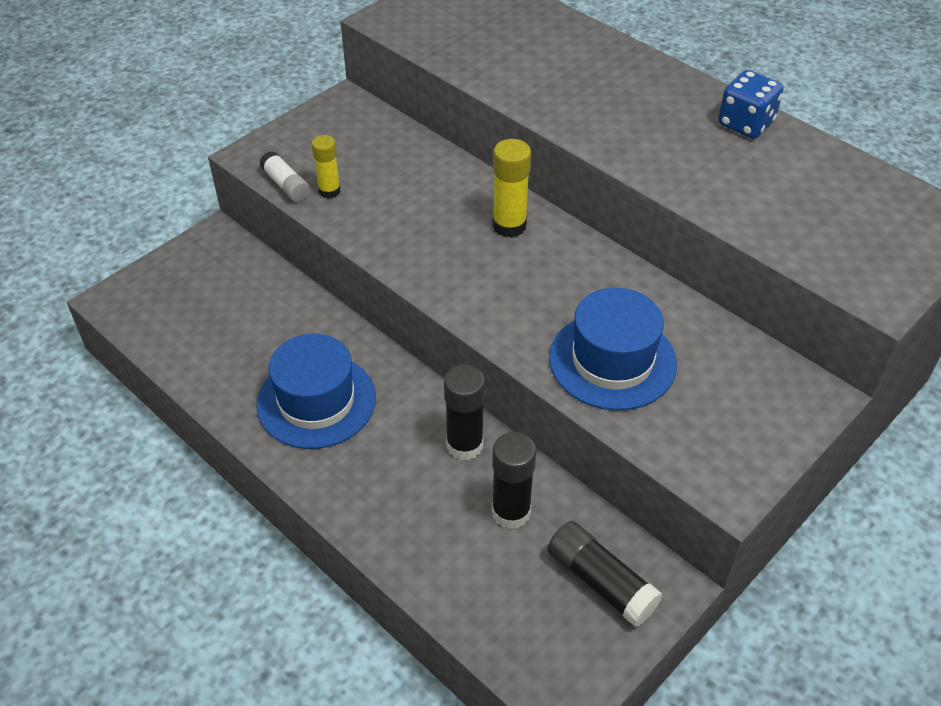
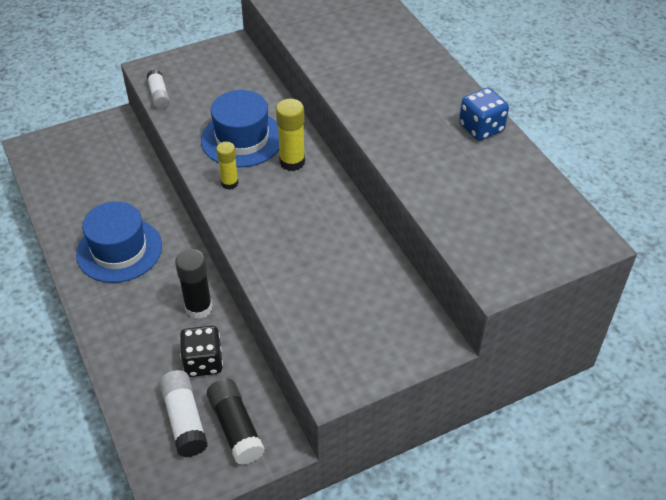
camera: 20 degrees right, 0 degrees up
yellow glue stick [311,135,341,199] -> yellow glue stick moved to [216,142,239,190]
black glue stick [492,432,536,529] -> black dice [180,326,223,377]
blue hat [549,287,677,411] -> blue hat moved to [201,90,279,167]
none -> white glue stick [159,370,208,457]

